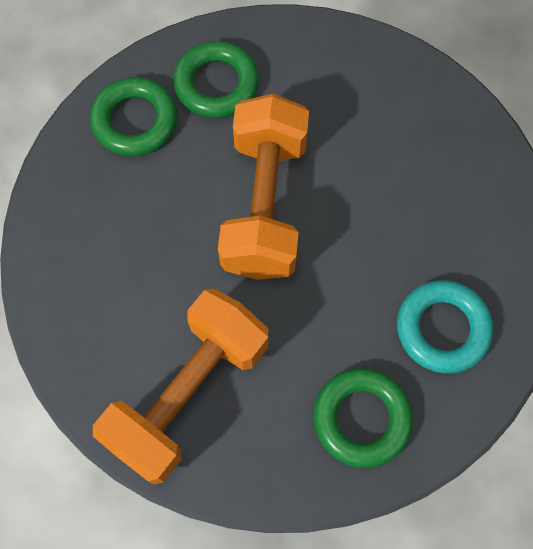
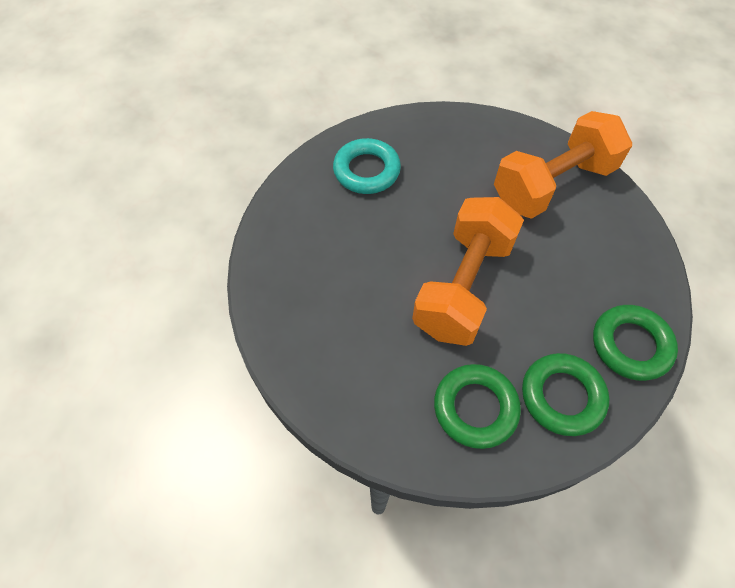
camera: 160 degrees left, 10 degrees down
green ring [313,368,413,468] -> green ring moved to [593,305,678,381]

